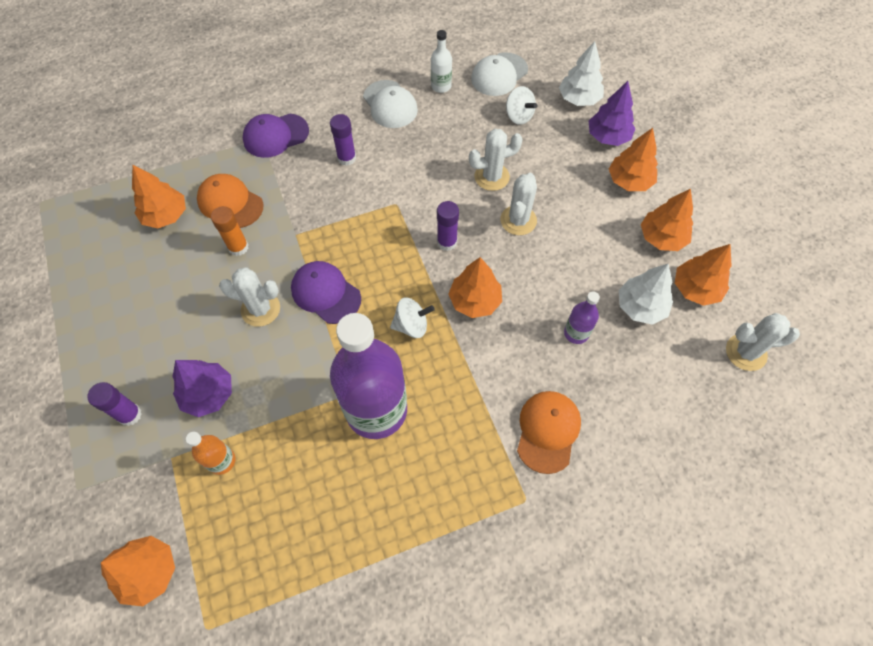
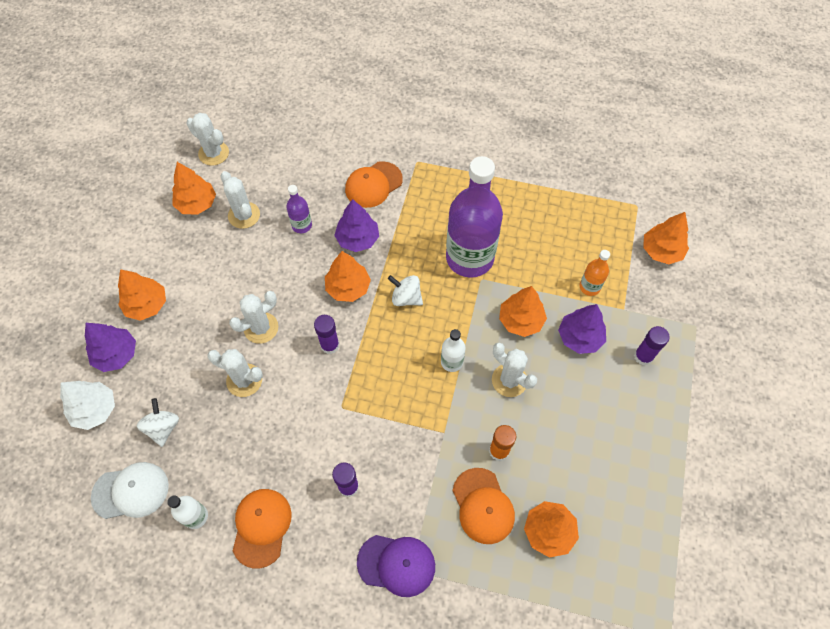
camera: 145 degrees left, 0 degrees up
purple cap [291,261,361,324] -> white bottle [441,329,466,372]
white cap [363,80,418,128] -> orange cap [233,489,292,569]
white tree [619,263,673,325] -> white cactus [220,171,260,229]
orange tree [641,189,693,251] -> orange tree moved to [499,286,547,337]
none -> purple tree [334,199,379,252]

